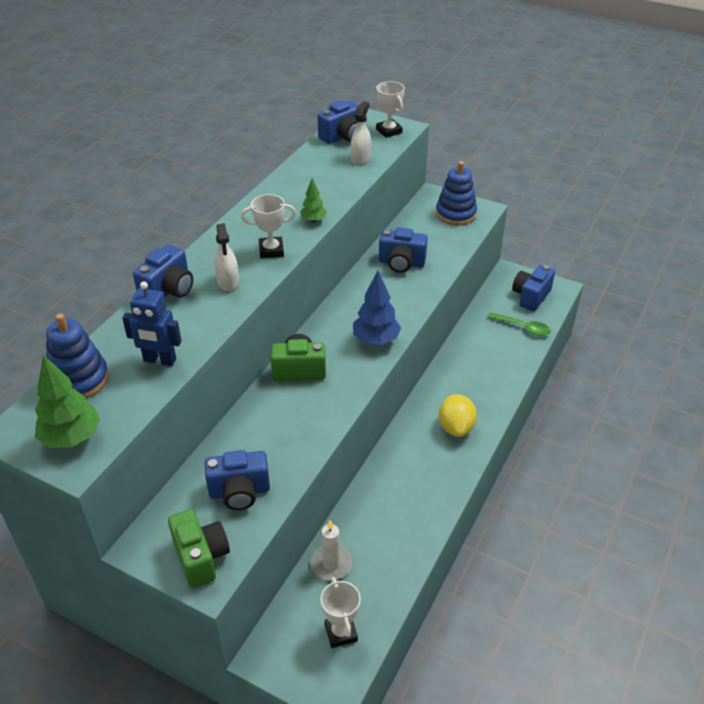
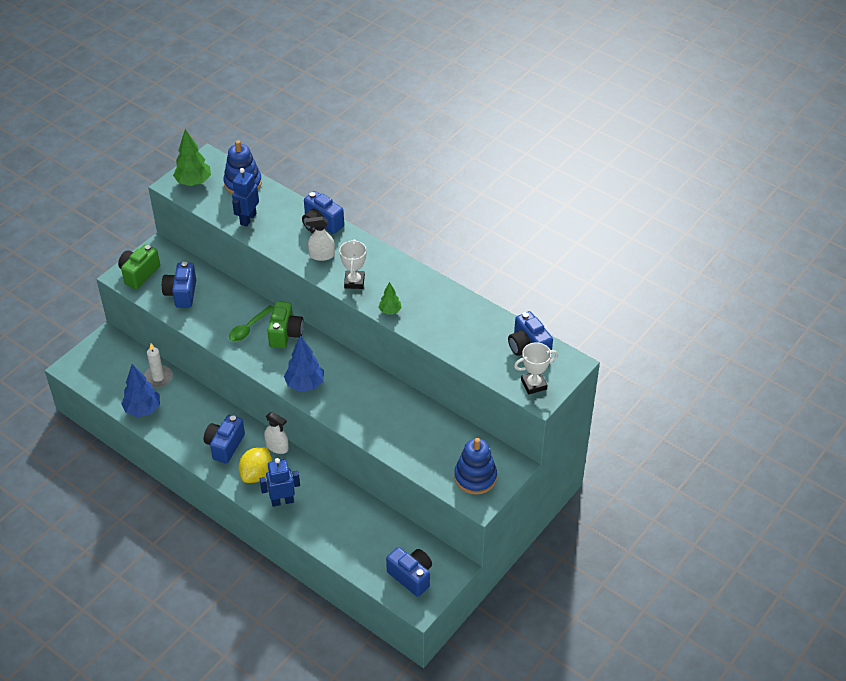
camera: 100 degrees right, 5 degrees up
green camera [168,509,230,588] -> green camera turned 135 degrees clockwise [118,244,160,289]
white trophy [320,577,361,648] -> none
white spray bottle [351,101,371,165] -> white spray bottle moved to [264,412,289,454]
blue camera [379,227,428,273] -> blue camera moved to [204,415,245,464]
yellow lemon [439,394,477,437] -> yellow lemon turned 75 degrees counterclockwise [238,447,272,483]
green spoon [487,312,551,336] -> green spoon moved to [229,305,274,341]
none -> blue tree [121,364,160,417]
none -> blue robot [260,458,300,507]

